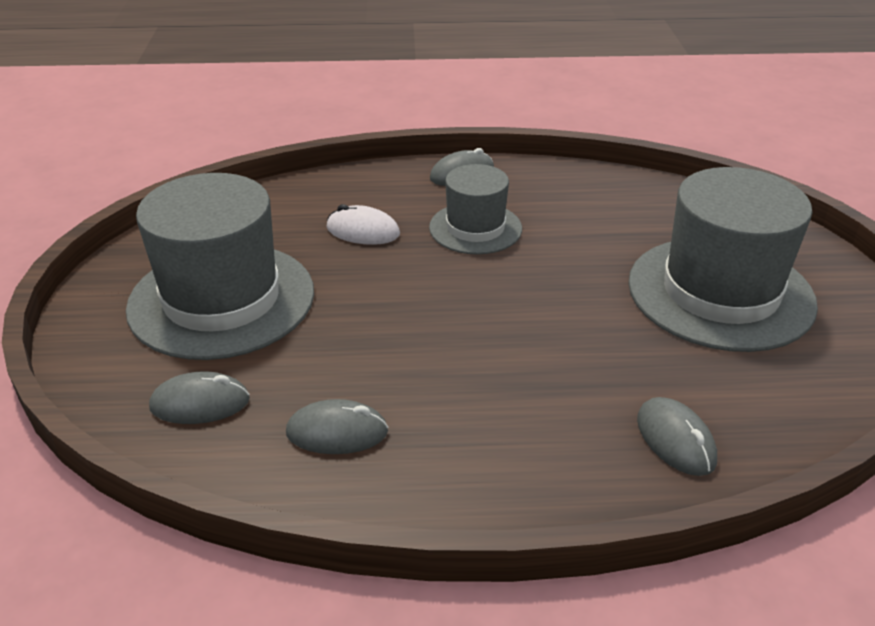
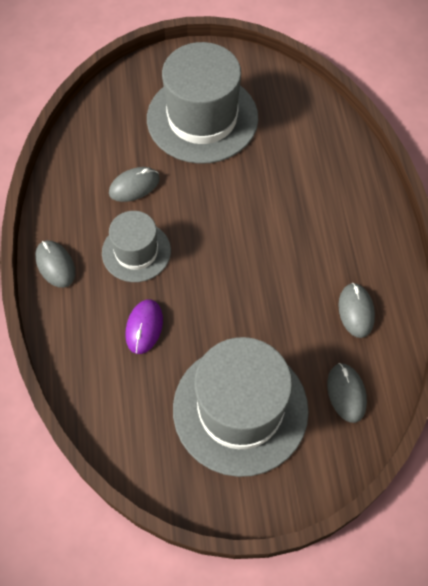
camera: 95 degrees left, 25 degrees up
white mouse [326,204,400,245] -> purple mouse [125,299,163,354]
grey mouse [637,397,717,476] -> grey mouse moved to [109,167,160,202]

